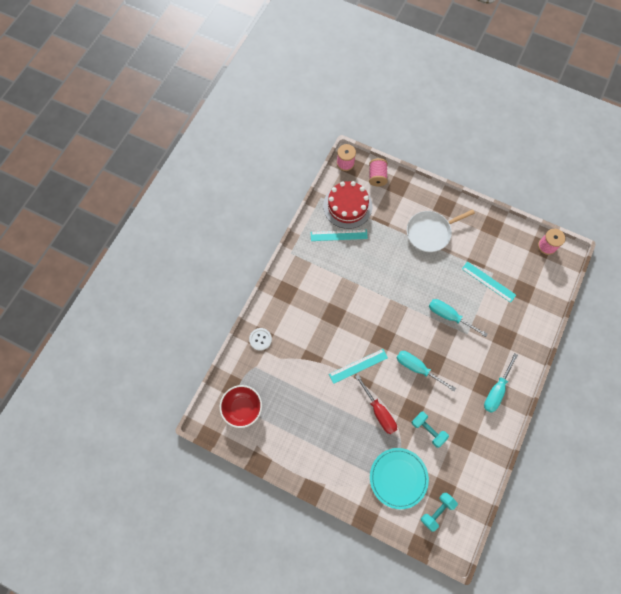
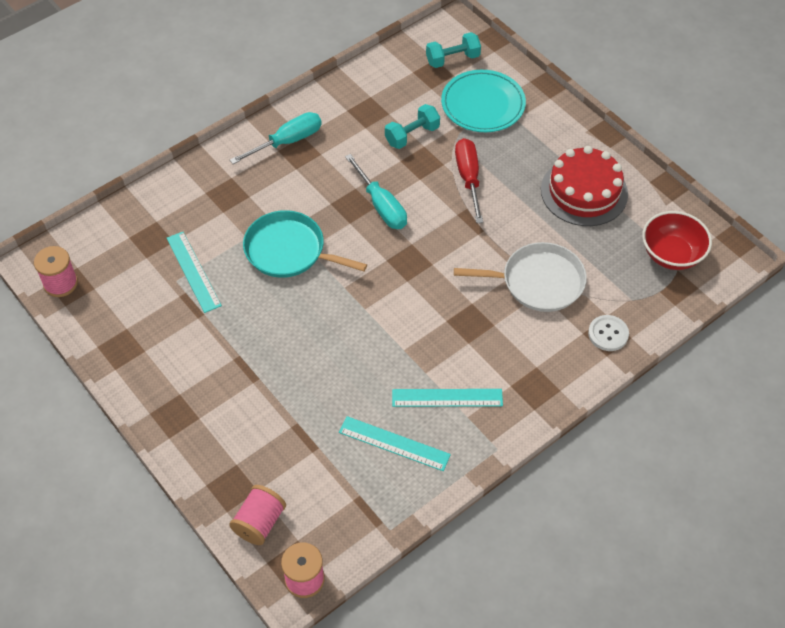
camera: 155 degrees left, 15 degrees down
red cake [323,181,372,229] -> red cake moved to [541,146,628,226]
turquoise ruler [329,349,388,384] -> turquoise ruler moved to [392,389,503,407]
white pan [407,209,475,252] -> white pan moved to [454,242,587,312]
turquoise dumbbell [411,411,449,448] -> turquoise dumbbell turned 75 degrees clockwise [385,104,440,149]
turquoise screwdriver [429,299,488,337] -> turquoise pan [243,210,367,278]

